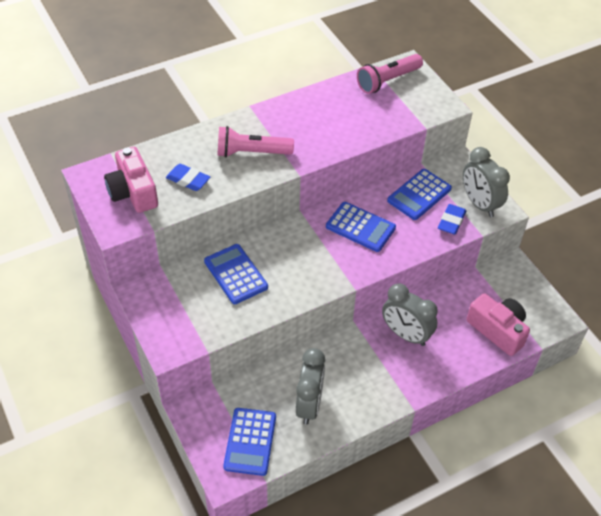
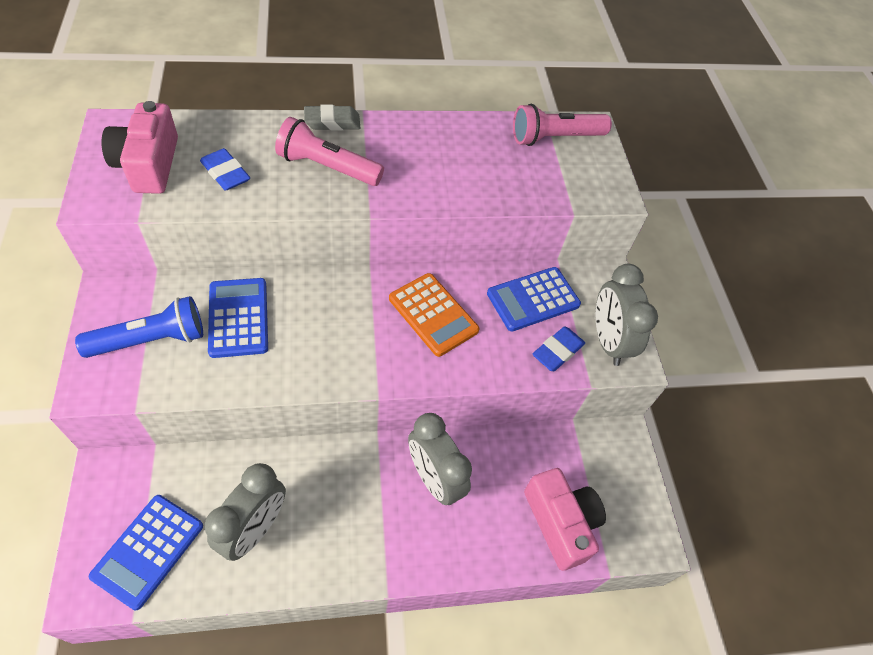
camera: 15 degrees right, 5 degrees up
blue calculator [326,202,396,252] -> orange calculator [389,273,479,357]
none -> blue flashlight [75,296,203,358]
none -> grey eraser [304,105,360,131]

